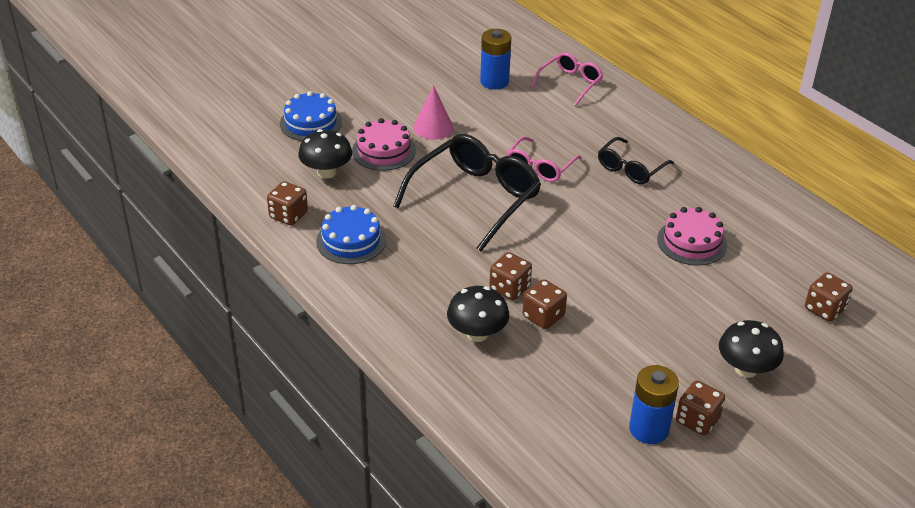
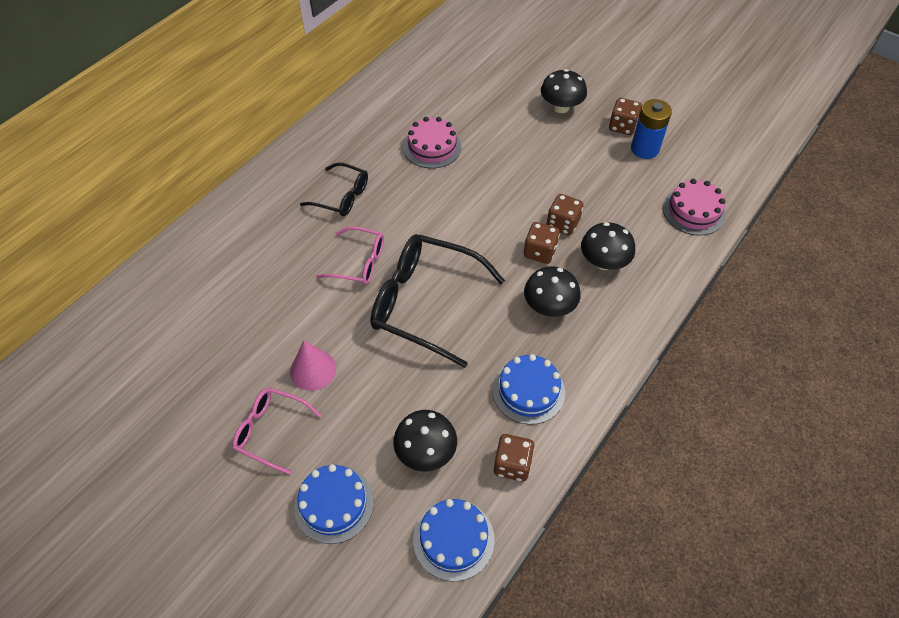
camera: 105 degrees left, 15 degrees up
pink cake [352,118,416,171] -> pink cake moved to [663,179,726,236]
blue battery [480,29,511,90] -> none
pink glasses [531,52,603,106] -> pink glasses moved to [232,387,322,475]
brown dice [805,272,853,322] -> none
none -> blue cake [413,499,495,581]
none -> black mushroom [524,266,581,317]

